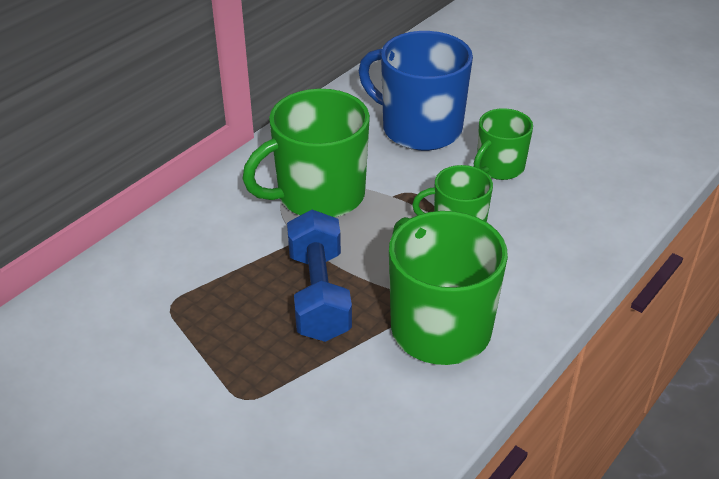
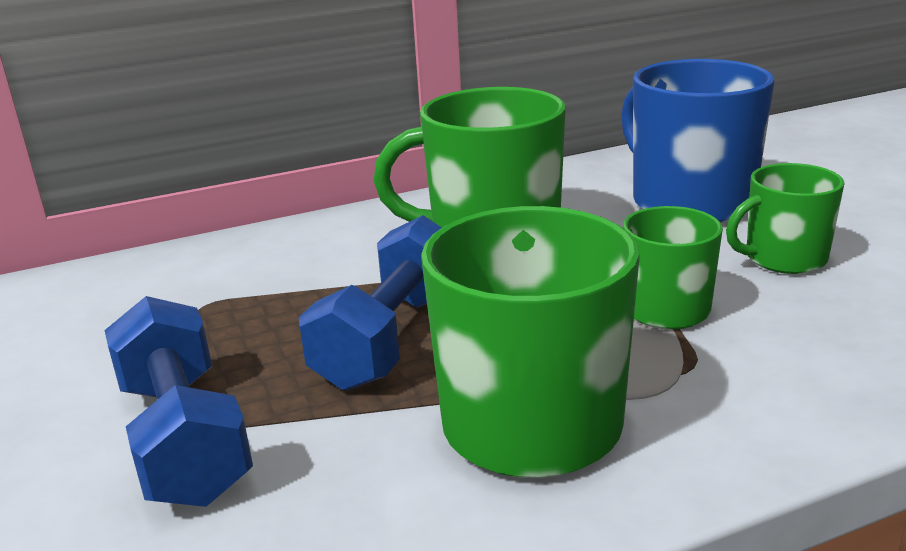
camera: 30 degrees right, 15 degrees down
none -> blue dumbbell [105,296,253,507]

